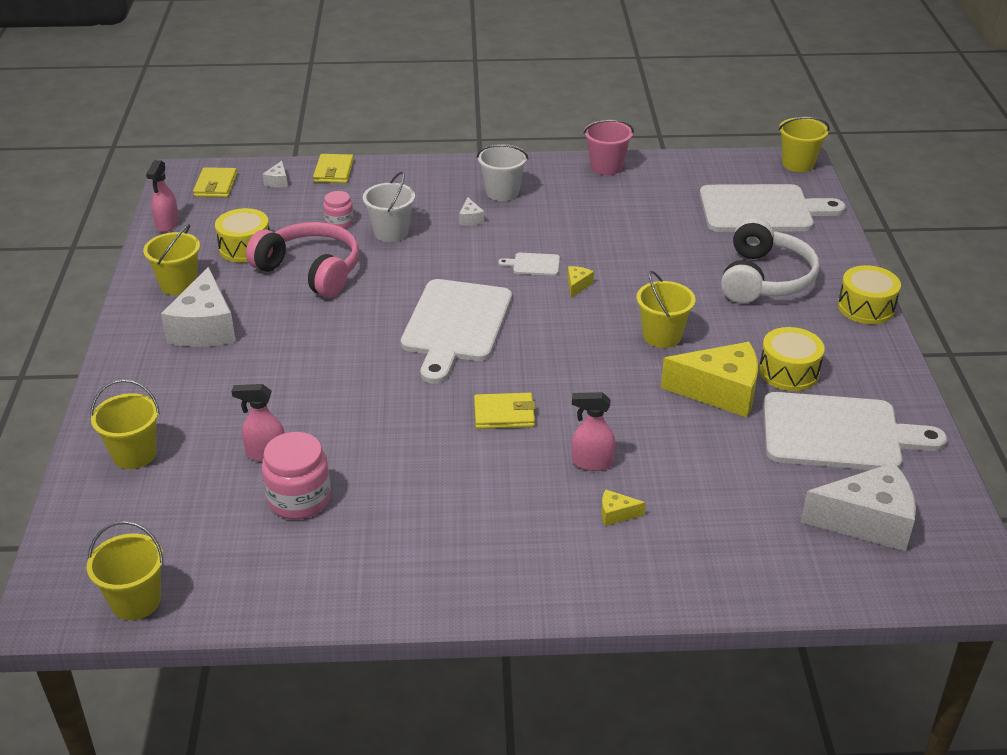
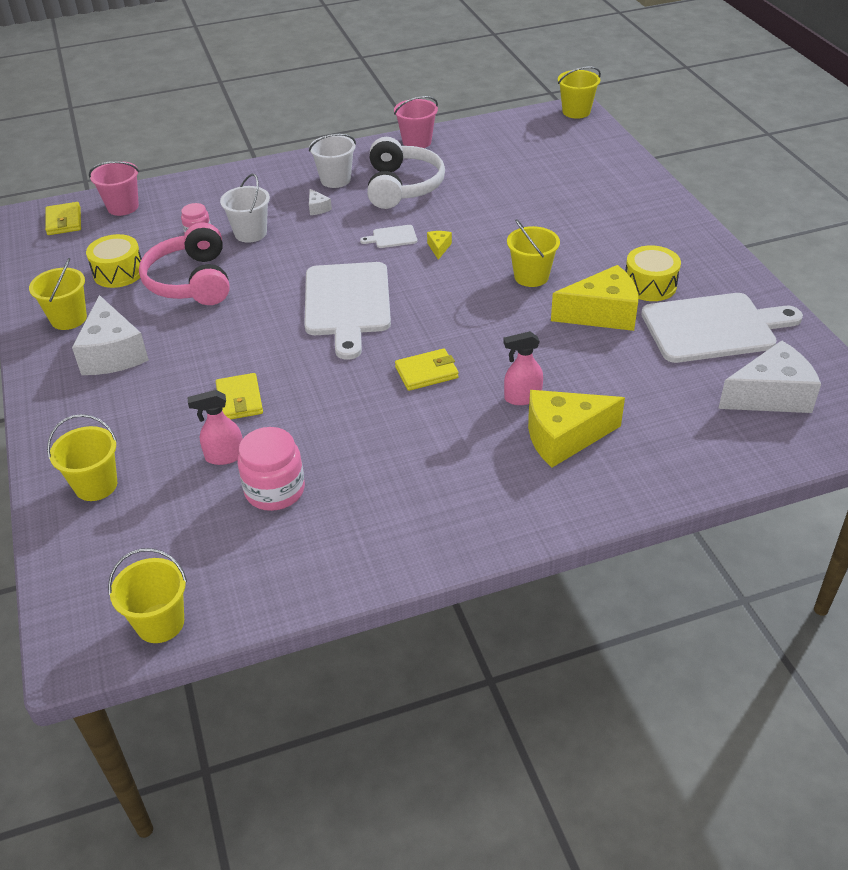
camera: 15 degrees left, 5 degrees up
pink spray bottle [146,160,179,232] -> none
pink headphones [246,222,359,298] -> pink headphones turned 120 degrees counterclockwise [139,222,230,305]
white cheese [263,161,288,187] -> pink bucket [89,161,139,216]
yellow wallet [313,154,354,183] -> yellow wallet moved to [216,373,263,419]
yellow cheese [601,489,646,526] -> yellow cheese [528,390,625,467], size x2.39
white cutting board [700,184,846,232] -> none
white headphones [721,217,820,303] -> white headphones moved to [367,137,445,209]
yellow drum [838,265,901,324] -> none

